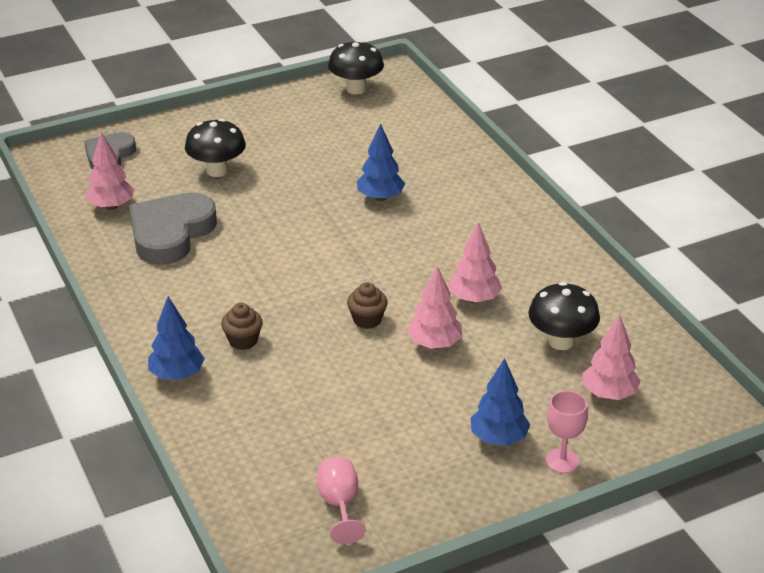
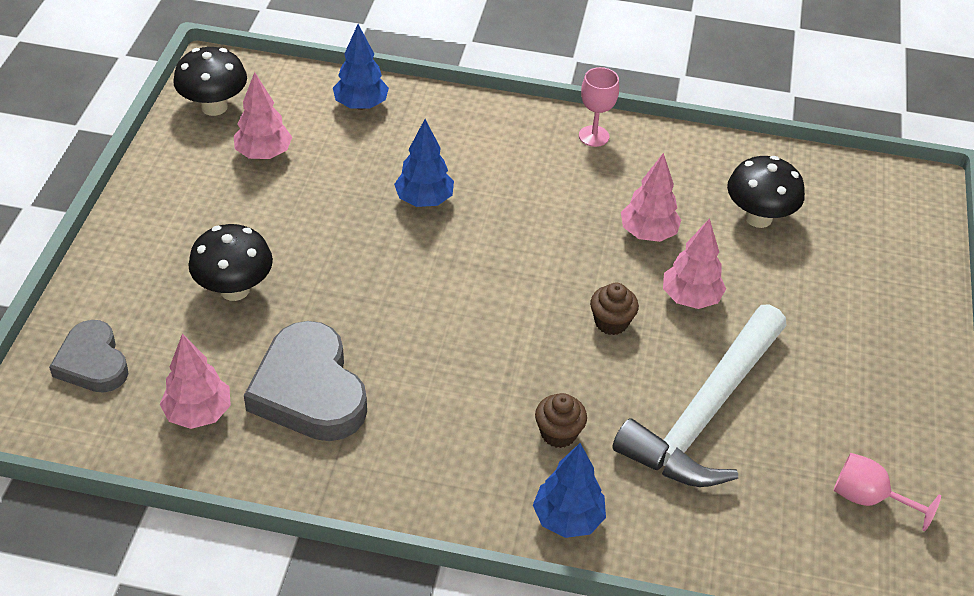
camera: 55 degrees left, 10 degrees up
blue tree [471,358,530,446] -> blue tree moved to [333,24,389,110]
pink goblet [546,390,588,473] -> pink goblet moved to [579,67,619,147]
pink tree [583,315,641,400] -> pink tree moved to [234,72,292,159]
none -> white hammer [612,305,787,487]

